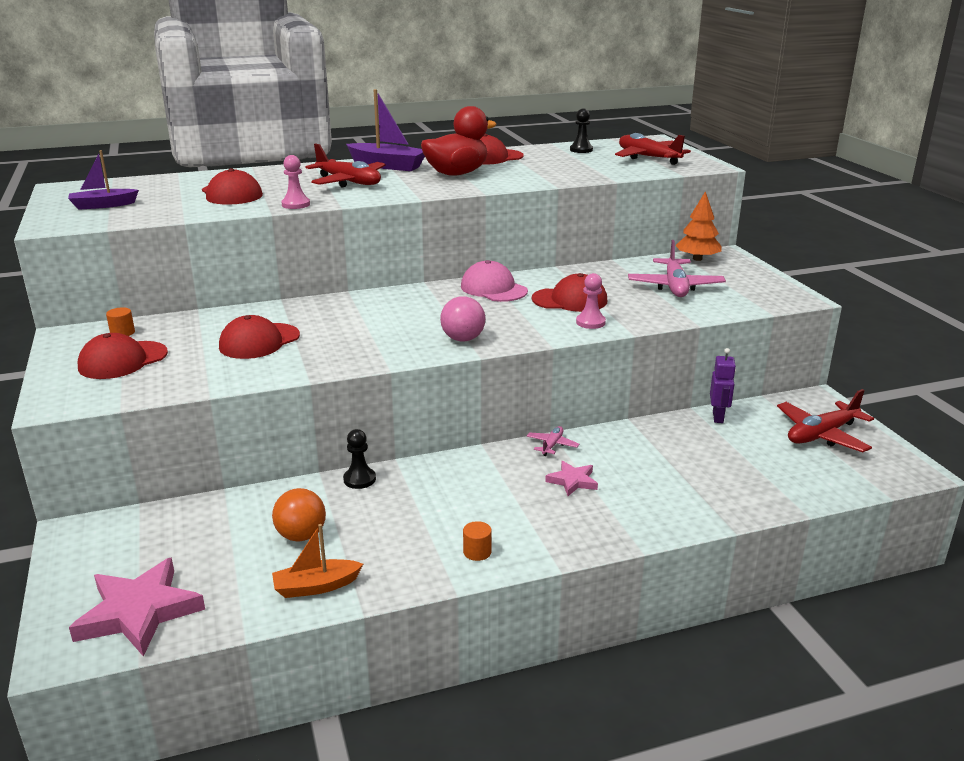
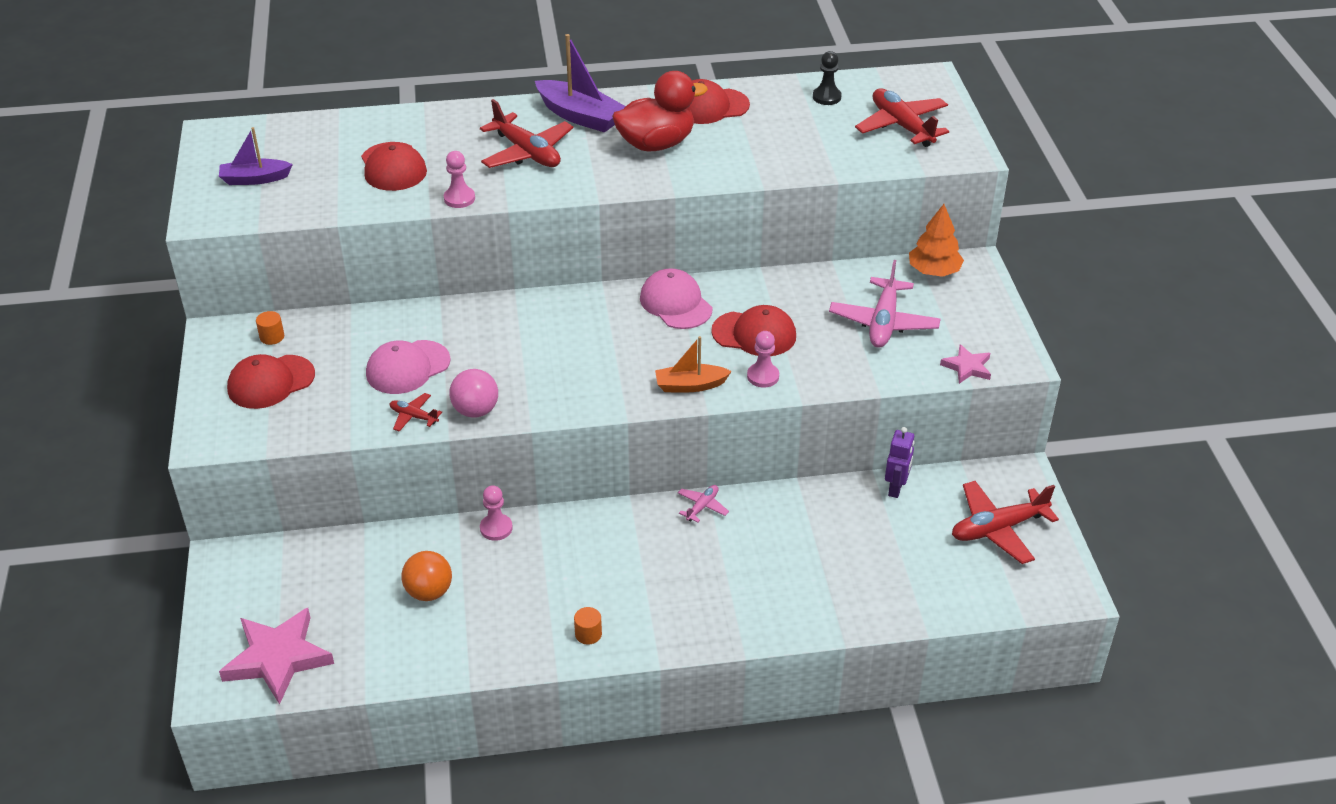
camera: 10 degrees right, 15 degrees up
red cap [219,315,300,359] -> pink cap [366,340,451,394]
orange boat [272,524,363,598] -> orange boat moved to [655,336,732,392]
black pawn [343,429,376,489] -> pink pawn [480,485,513,541]
pink ball [440,296,485,341] -> pink ball moved to [449,369,498,418]
pink star [545,461,598,496] -> pink star moved to [940,344,991,384]
none -> red plane [390,393,442,432]

